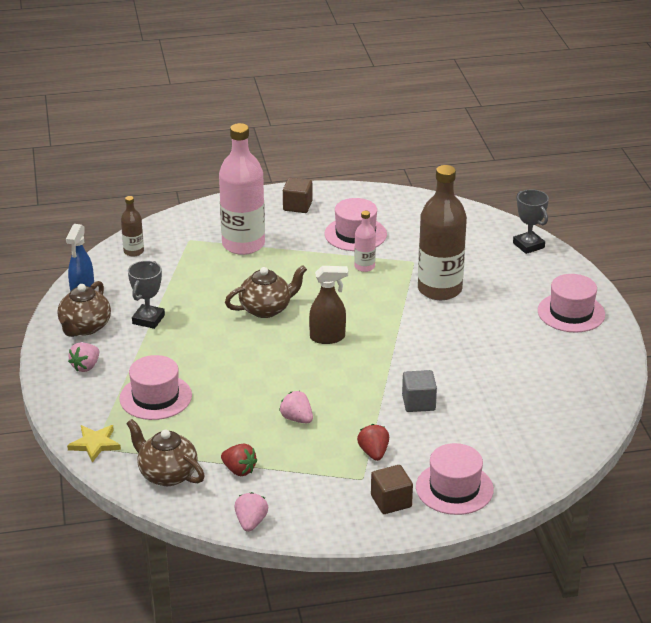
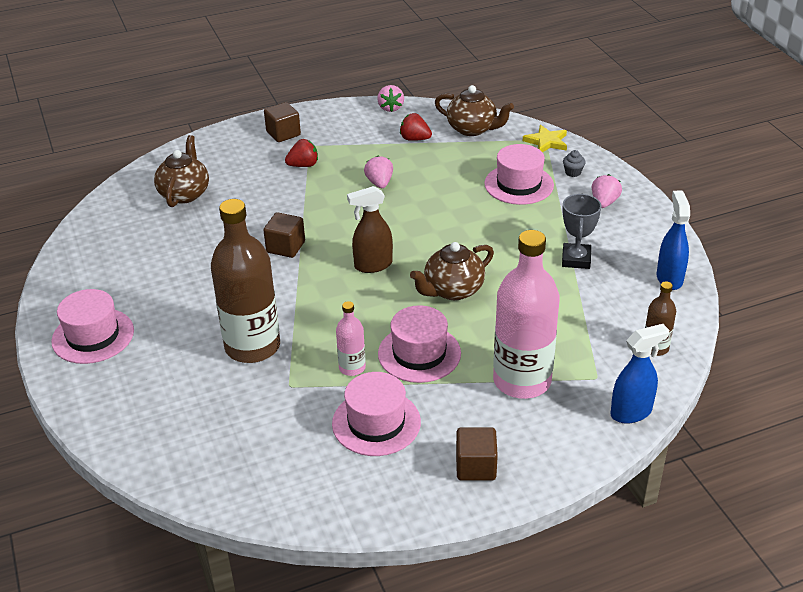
camera: 170 degrees right, 5 degrees up
brown teapot [57,281,111,337] -> brown teapot moved to [154,135,209,207]
pink strawberry [279,391,313,423] -> pink strawberry turned 135 degrees counterclockwise [364,156,393,188]
red strawberry [357,424,389,461] -> red strawberry turned 90 degrees counterclockwise [285,139,318,167]
grey cube [402,370,437,412] -> none
pink hat [416,443,494,515] -> pink hat moved to [378,305,461,383]
grey trophy [513,189,549,254] -> none
none -> brown cube [263,212,305,258]
none -> grey cupcake [563,150,586,177]
none -> blue spray bottle [611,324,669,424]

